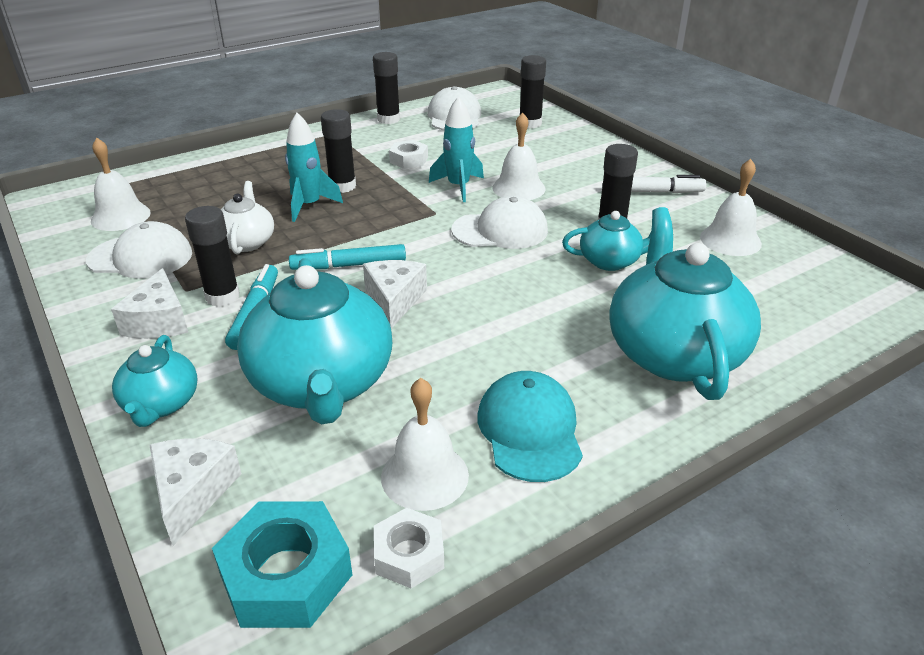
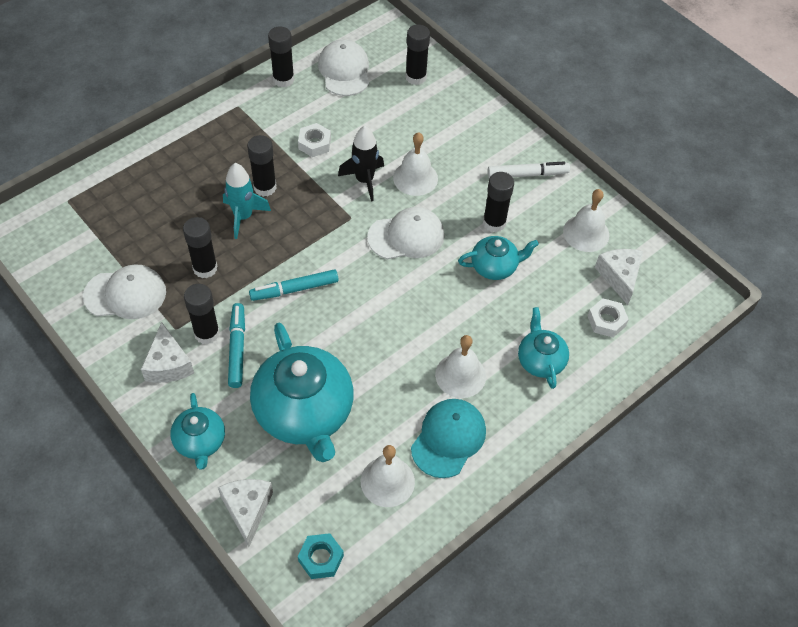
camera: 10 degrees left, 20 degrees up
white bell [91,138,151,231] -> white bell moved to [435,335,486,398]
turquoise nut [212,501,353,628] -> turquoise nut [298,533,344,579], size x0.60
white teapot [221,181,274,254] -> black glue stick [183,217,218,278]
white cheese [363,260,427,329] -> white cheese moved to [595,249,643,305]
white nut [374,508,444,588] -> white nut moved to [588,298,629,337]
turquoise rocket [429,96,484,202] -> black rocket [338,126,384,201]
turquoise cap [477,371,583,482] -> turquoise cap turned 45 degrees clockwise [411,399,486,478]
turquoise teapot [609,207,761,400] -> turquoise teapot [518,307,569,389], size x0.52

